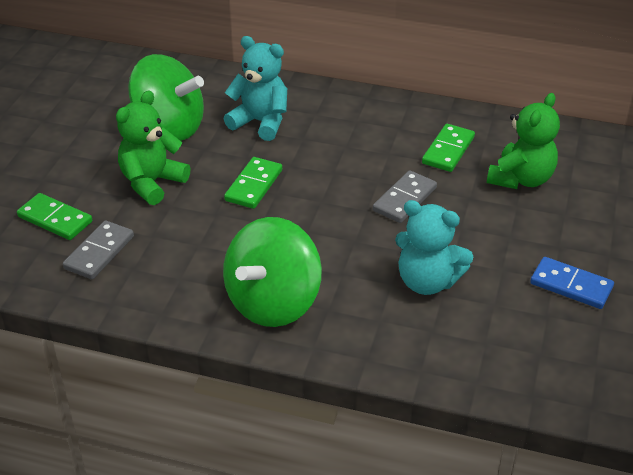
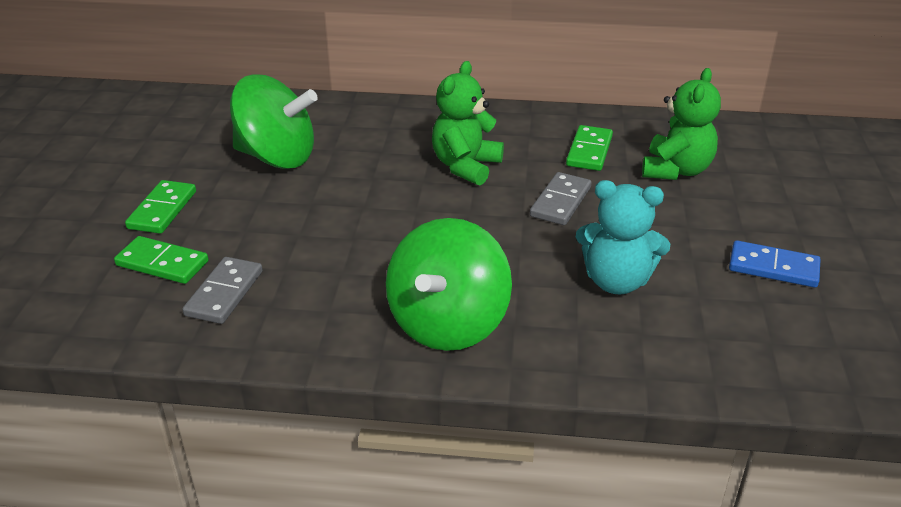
camera: 10 degrees left, 5 degrees down
green teddy bear [116,91,191,205] -> green teddy bear moved to [432,61,504,185]
turquoise teddy bear [224,36,287,141] -> none
green domino [224,157,282,209] -> green domino moved to [125,180,196,234]

